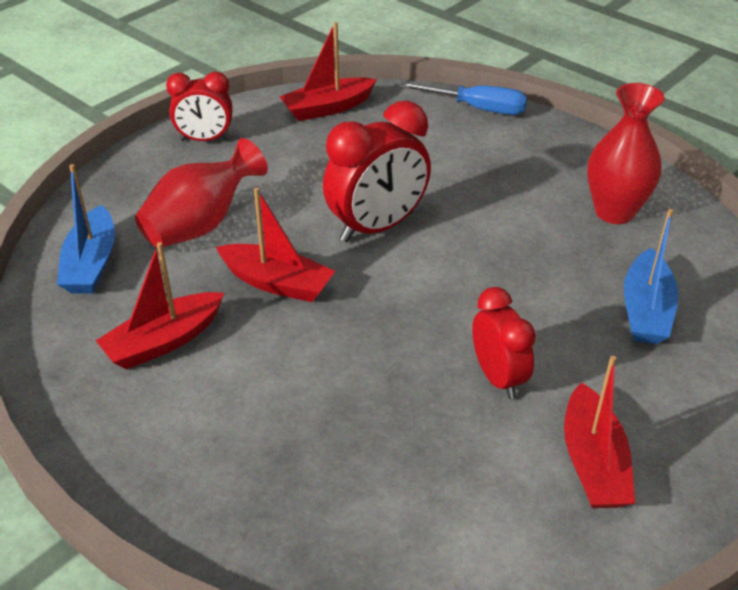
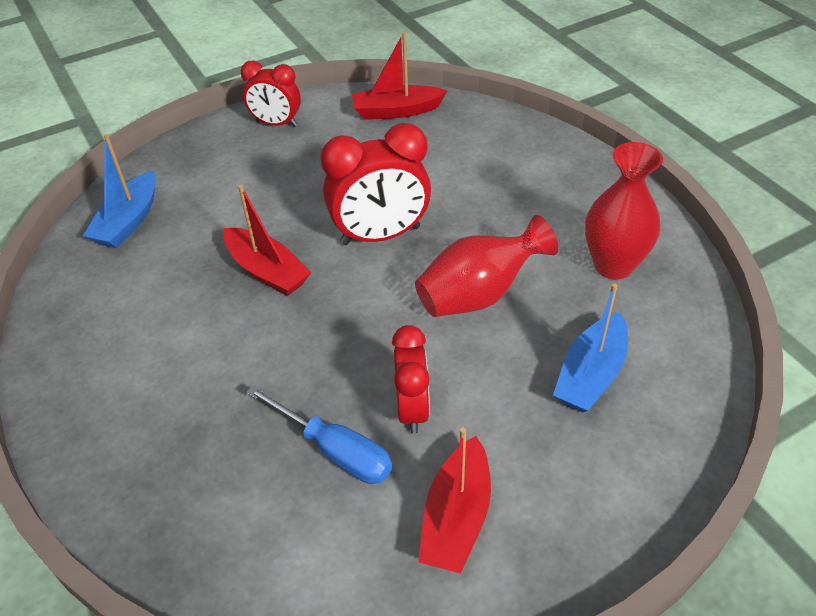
camera: 20 degrees right, 5 degrees up
red boat [96,242,224,369] -> none
red vase [135,138,268,247] -> red vase moved to [415,215,558,317]
blue screwdriver [399,82,527,115] -> blue screwdriver moved to [246,385,392,484]

